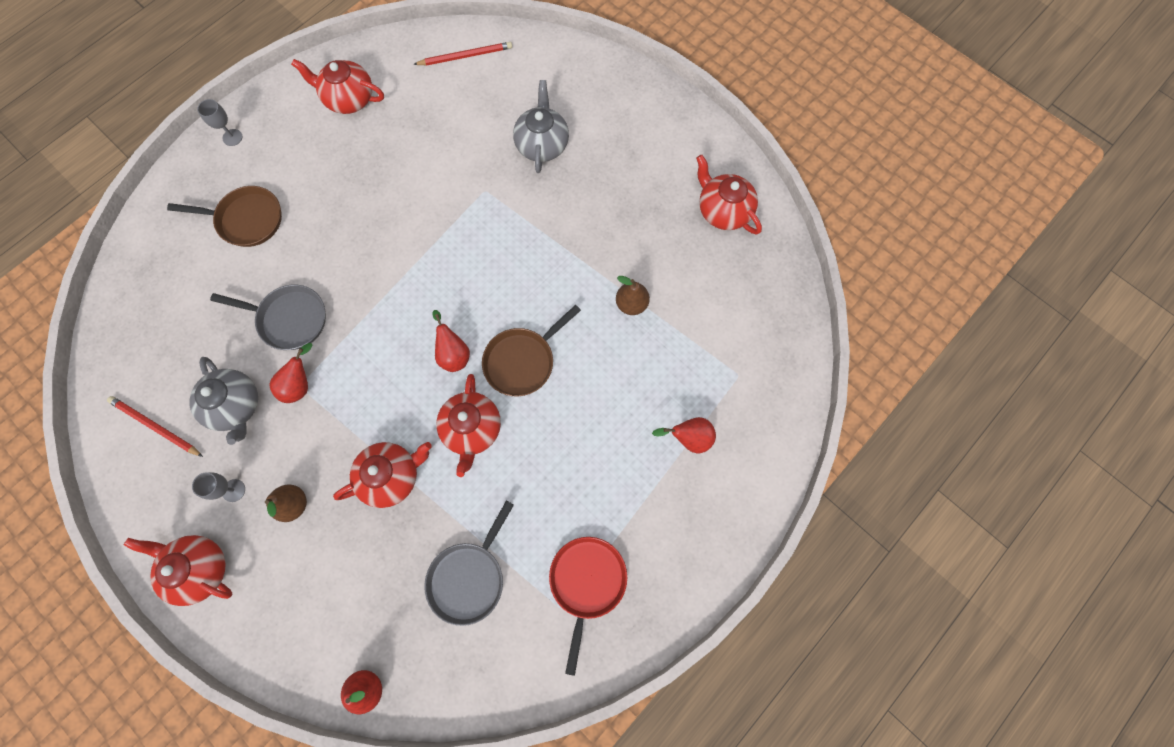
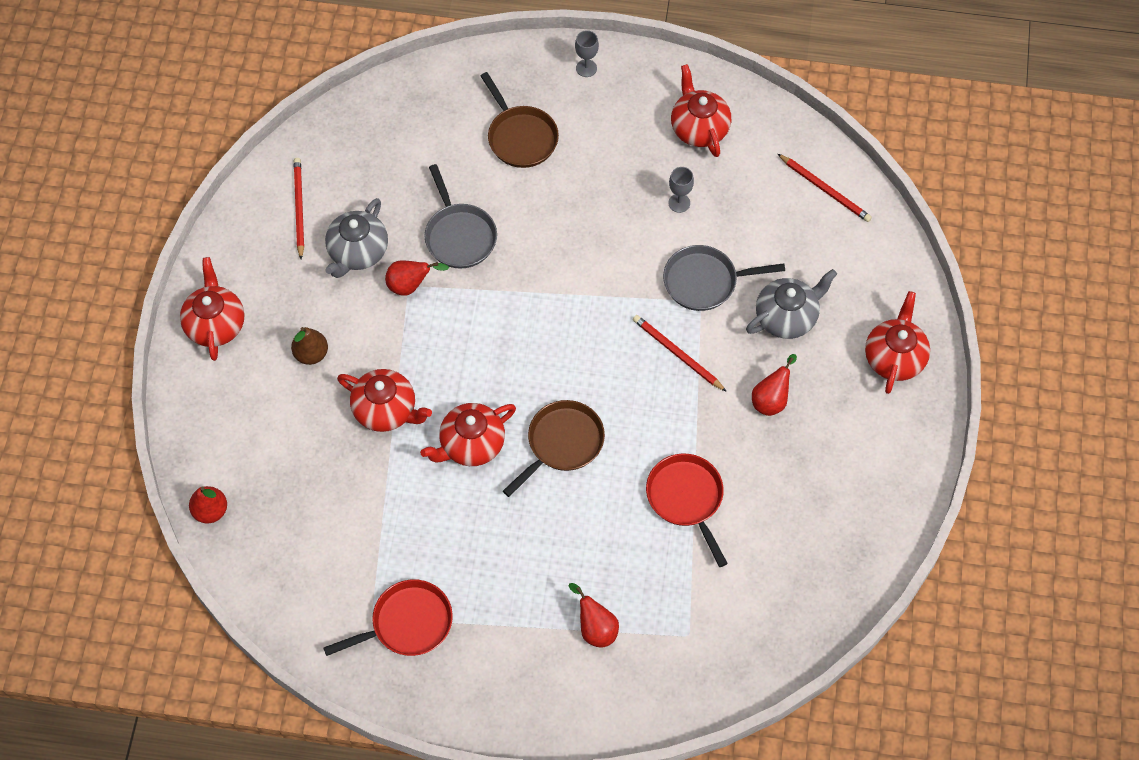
camera: 55 degrees right, 10 degrees down
grey goblet [192,472,245,502] -> grey goblet moved to [668,167,694,213]
grey pan [424,501,514,626] -> grey pan moved to [663,245,785,311]
red pear [432,310,470,372] -> red pear moved to [752,354,797,416]
brown pan [482,305,581,396] -> brown pan turned 120 degrees clockwise [503,400,605,497]
brown pear [616,276,650,315] -> red pan [646,454,728,567]
red teapot [696,155,762,234] -> red teapot moved to [865,291,930,394]
none -> red pencil [633,315,727,392]

